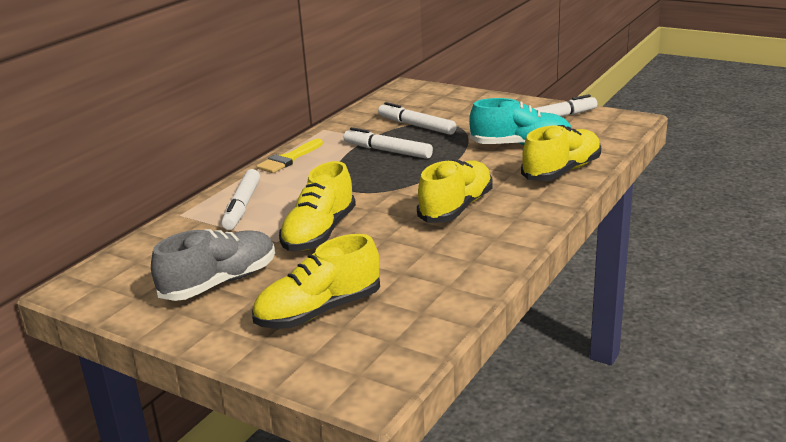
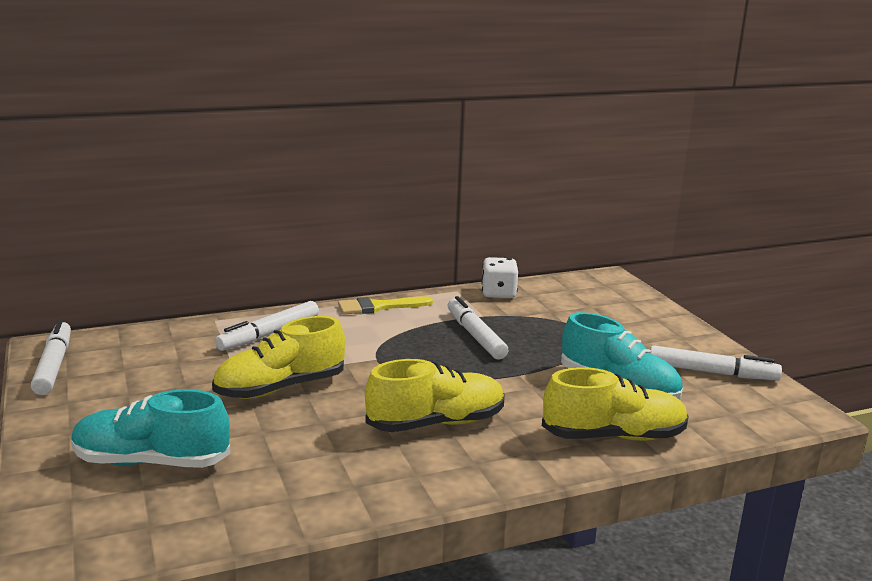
camera: 35 degrees right, 5 degrees down
grey shoe [151,229,275,301] -> none
yellow shoe [252,234,380,329] -> turquoise shoe [71,389,231,468]
white marker [378,102,456,135] -> white marker moved to [31,320,71,395]
none -> white dice [482,257,518,298]

